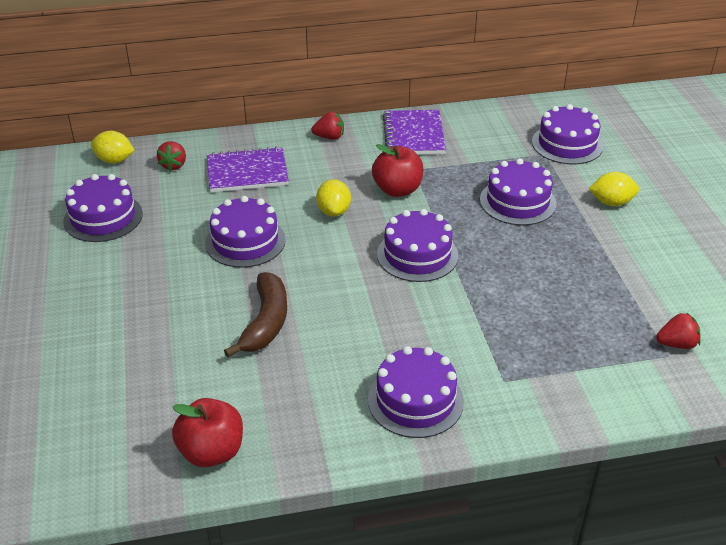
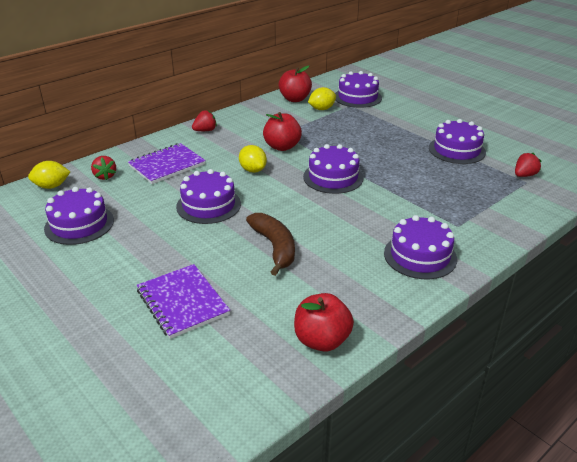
camera: 30 degrees left, 5 degrees down
purple notebook [383,110,446,154] -> purple notebook moved to [137,264,230,339]
purple cake [480,158,556,225] -> purple cake moved to [429,119,486,164]
yellow lemon [589,172,639,206] -> yellow lemon moved to [308,87,336,110]
none -> red apple [279,66,312,102]

